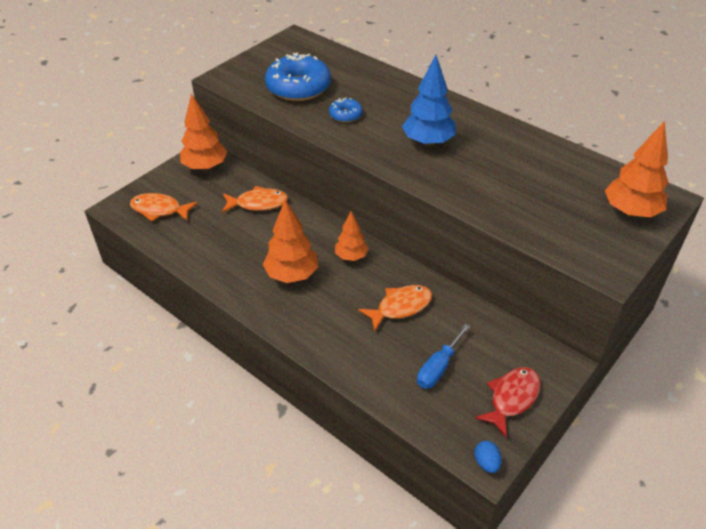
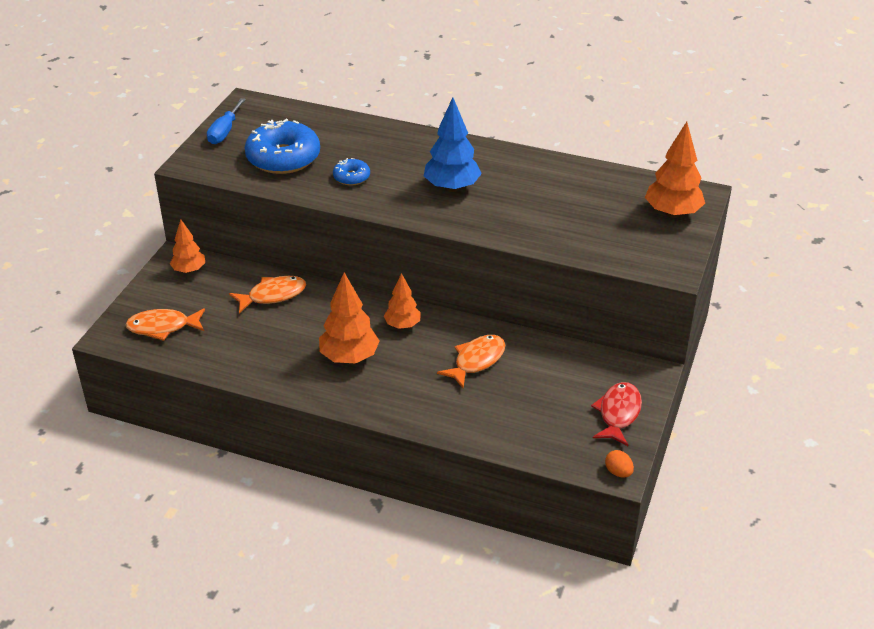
camera: 20 degrees left, 5 degrees down
orange tree [180,93,227,171] -> orange tree [170,219,205,273], size x0.63
blue screwdriver [417,324,470,389] -> blue screwdriver moved to [207,98,246,144]
blue egg [474,441,501,473] -> orange egg [605,450,634,478]

